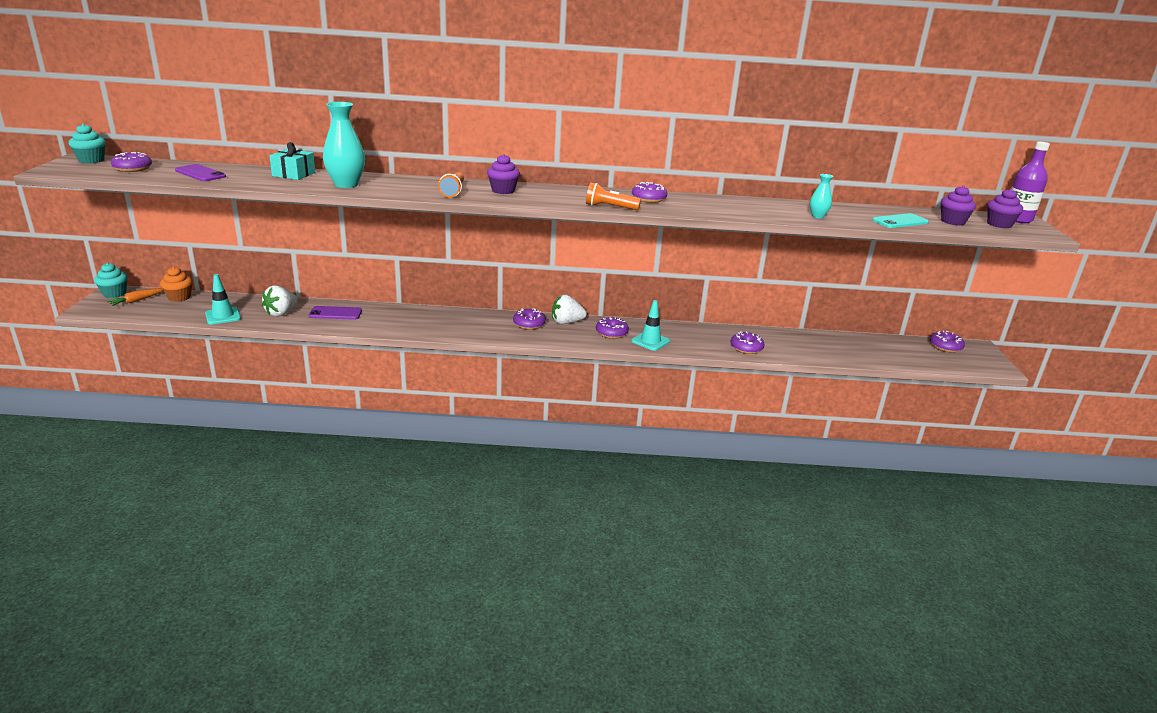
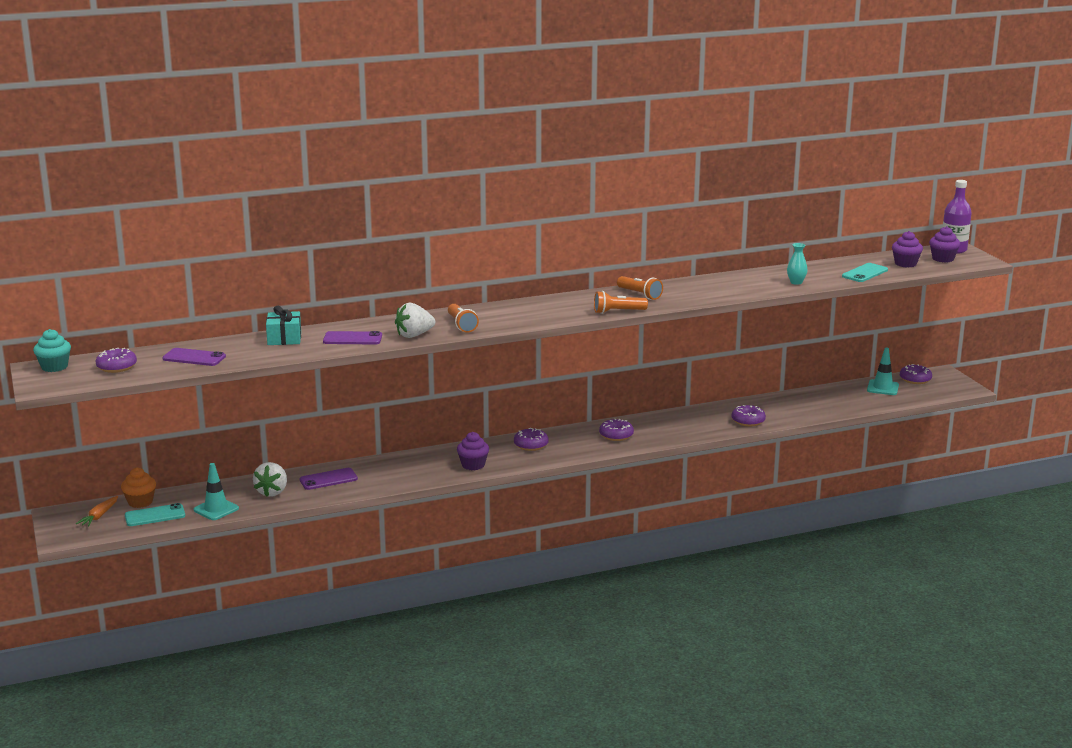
camera: 20 degrees left, 5 degrees down
turquoise cupcake [94,263,128,298] -> none
turquoise vase [323,102,365,188] -> purple phone [323,331,382,344]
purple cupcake [487,154,520,194] -> purple cupcake moved to [457,432,489,470]
white strawberry [552,295,587,324] -> white strawberry moved to [395,303,435,338]
turquoise traffic cone [631,300,670,351] -> turquoise traffic cone moved to [867,348,899,395]
purple donut [632,182,667,203] -> orange flashlight [617,276,663,300]
none -> turquoise phone [125,503,185,526]

